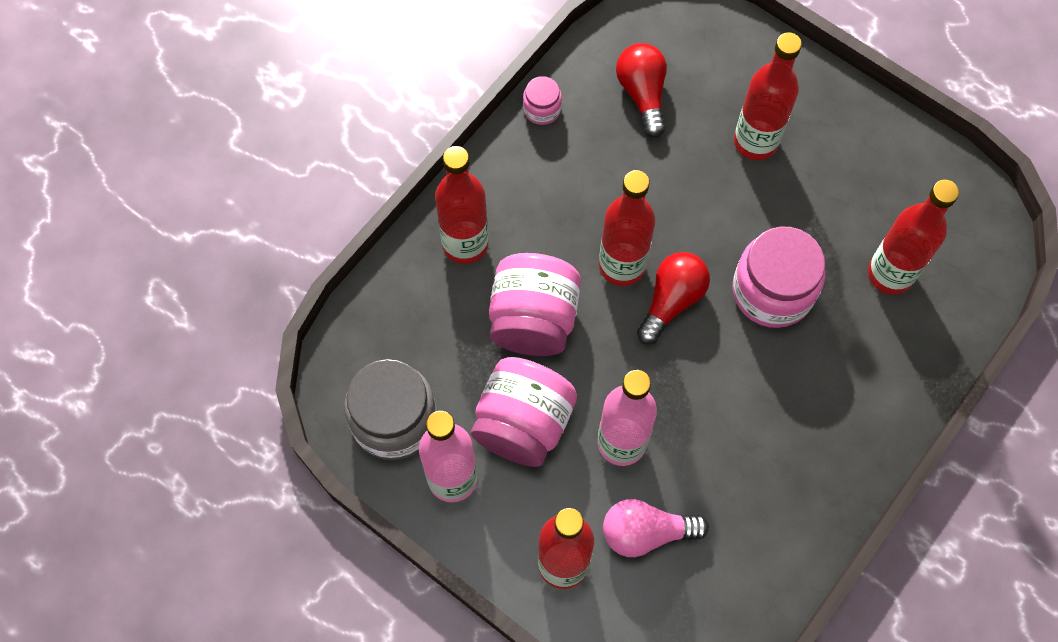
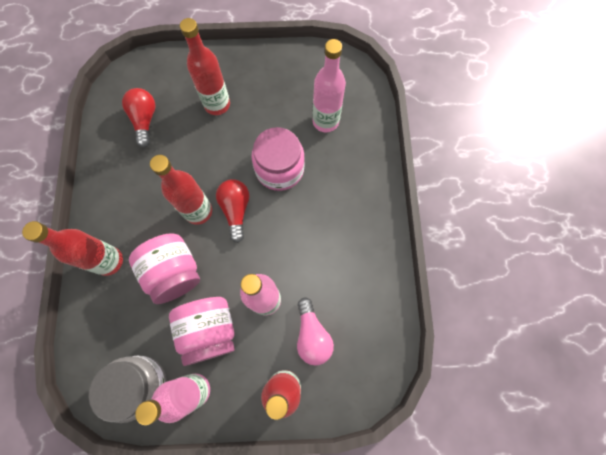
camera: 40 degrees left, 5 degrees up
pink jar [523,76,562,125] -> none
pink light bulb [603,499,709,557] -> pink light bulb turned 60 degrees counterclockwise [297,298,334,366]
red light bulb [616,43,667,138] -> red light bulb turned 45 degrees clockwise [122,88,155,148]
red bottle [868,180,959,295] -> pink bottle [312,39,346,132]

